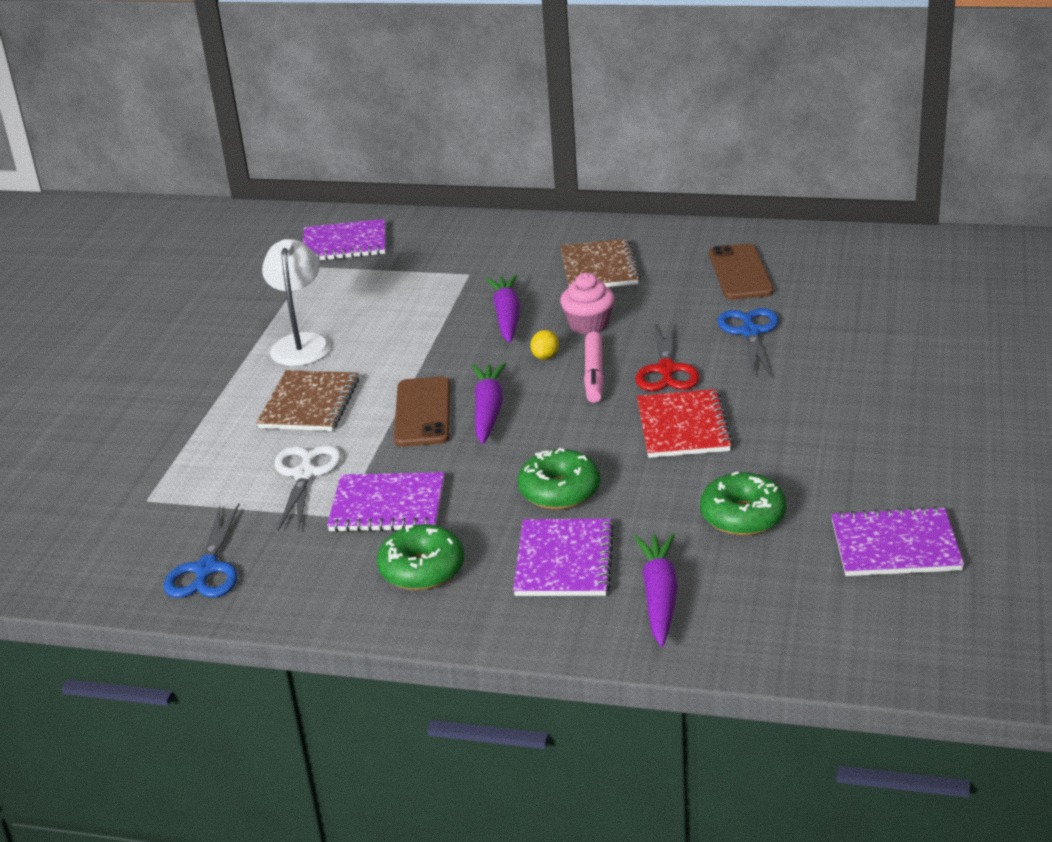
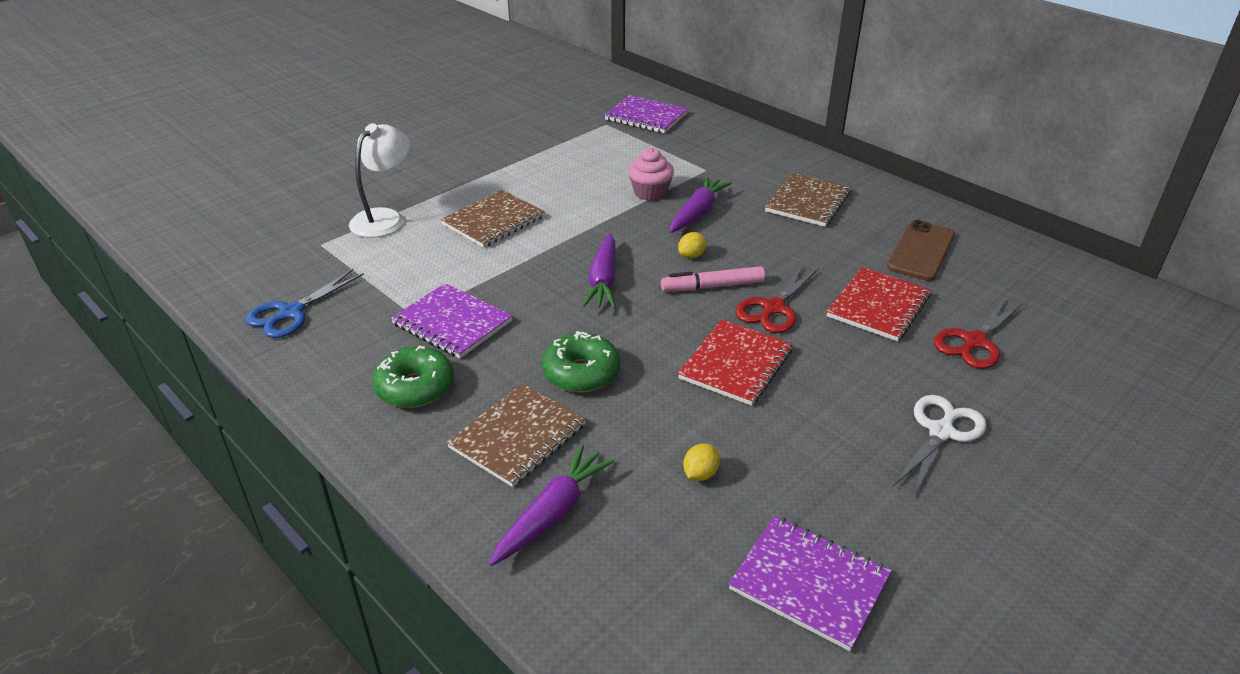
camera: 30 degrees right, 5 degrees up
white lamp [262,239,331,366] -> white lamp moved to [349,123,410,238]
white scissors [275,445,341,531] -> white scissors moved to [893,395,987,498]
brown phone [394,376,451,447] -> none
purple carrot [472,362,506,444] -> purple carrot turned 150 degrees clockwise [582,234,616,308]
purple notebook [513,519,614,596] -> brown notebook [447,384,586,487]
pink cupcake [560,273,615,335] -> pink cupcake moved to [628,148,674,201]
pink marker [584,332,604,403] -> pink marker turned 45 degrees clockwise [661,266,765,292]
green donut [700,471,786,536] -> yellow lemon [683,443,720,481]
blue scissors [718,308,779,376] -> red notebook [827,267,931,341]
none -> red scissors [934,298,1023,369]

